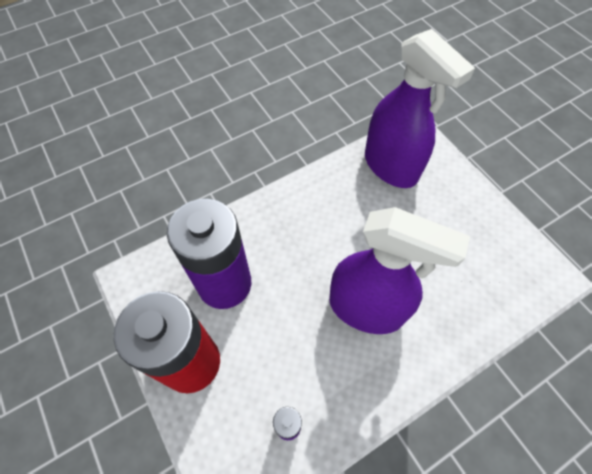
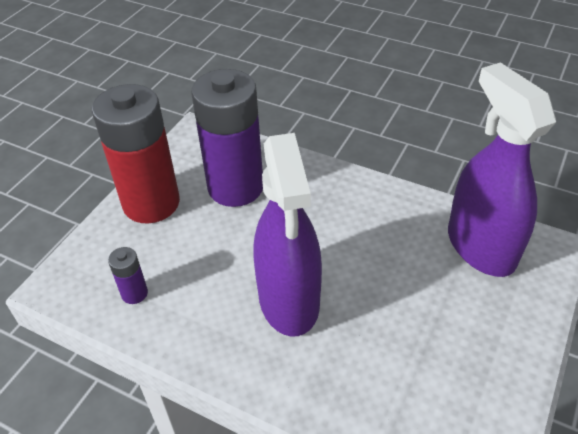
camera: 60 degrees right, 15 degrees down
purple spray bottle [365,29,475,188] -> purple spray bottle turned 135 degrees clockwise [448,62,556,277]

